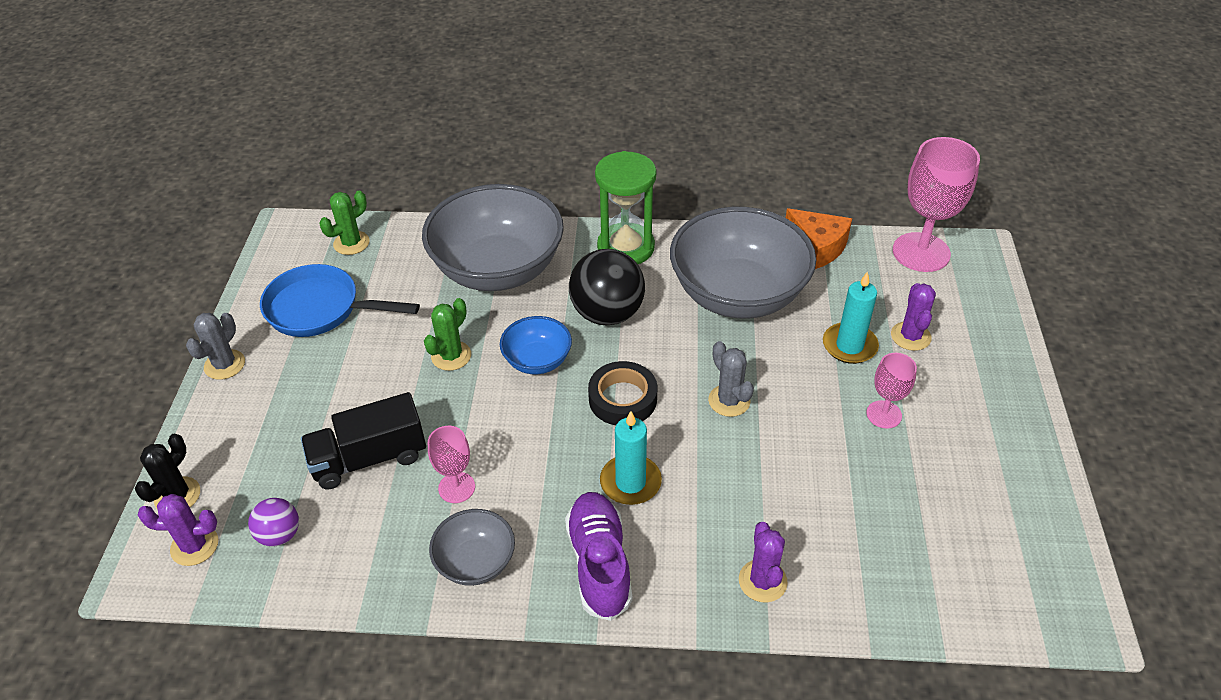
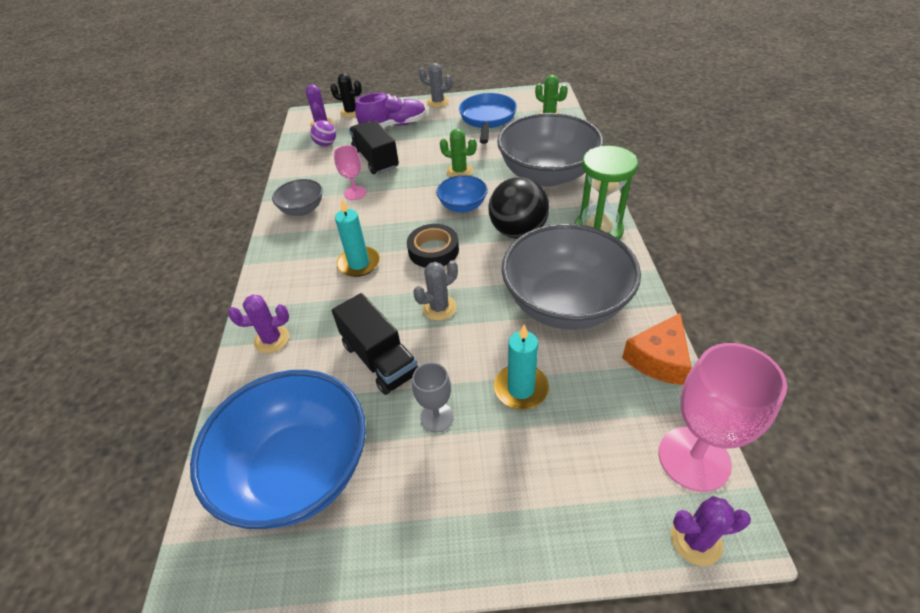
camera: 85 degrees right, 0 degrees up
purple shoe [565,492,632,621] -> purple shoe moved to [355,93,426,127]
pink goblet [866,353,917,429] -> grey goblet [412,362,454,432]
purple cactus [891,283,936,351] -> purple cactus moved to [671,496,751,566]
none -> blue bowl [190,370,366,529]
none -> black truck [332,293,418,395]

